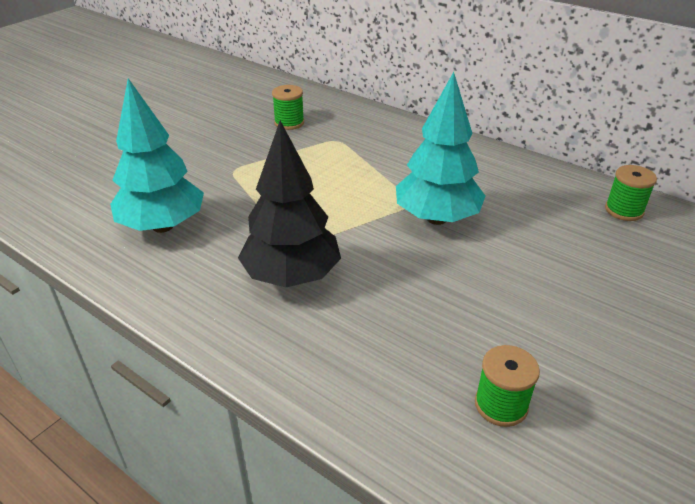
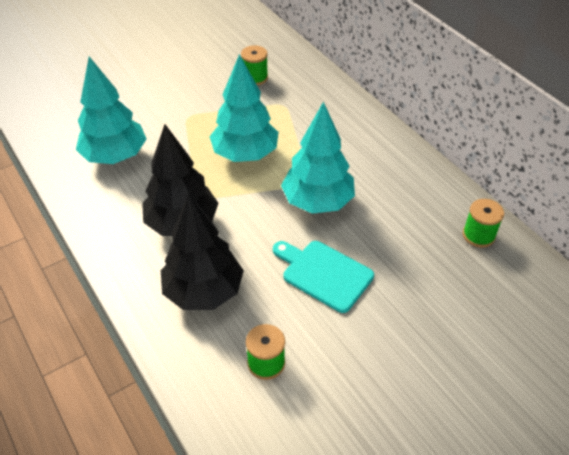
camera: 20 degrees right, 10 degrees up
none -> black tree [161,194,244,310]
none -> turquoise tree [210,54,278,162]
none -> turquoise cutting board [273,241,374,313]

